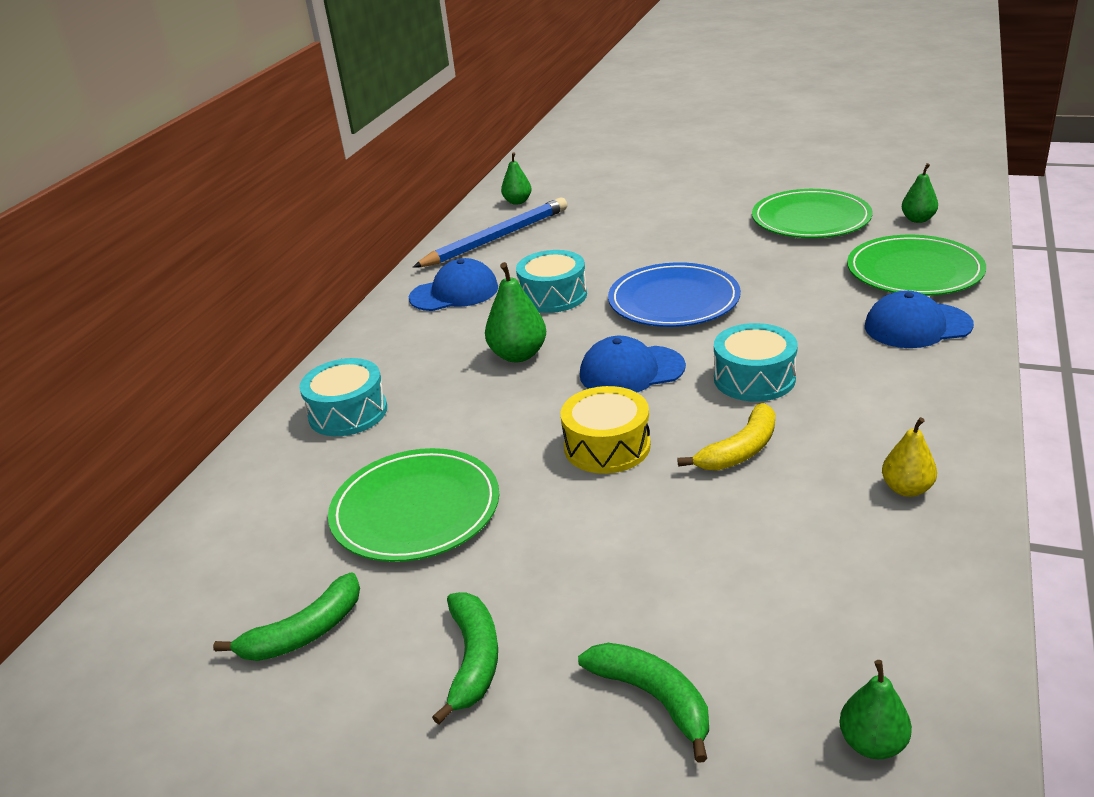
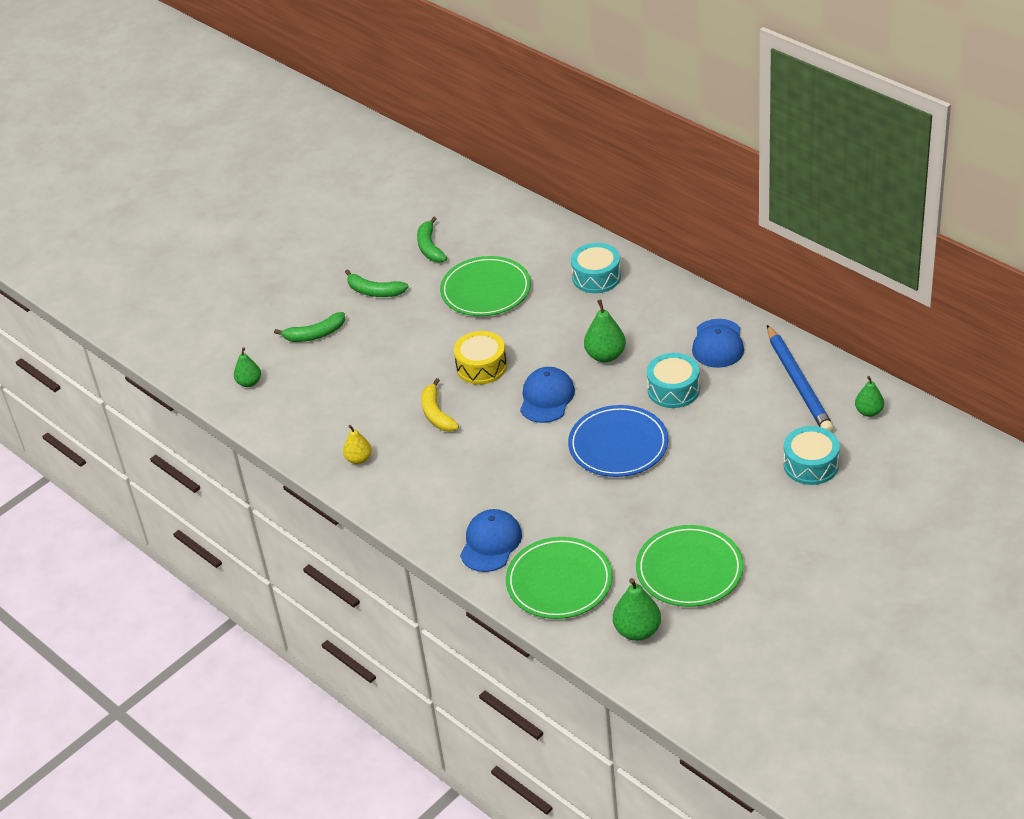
camera: 115 degrees right, 10 degrees up
turquoise drum [714,323,798,402] -> turquoise drum moved to [783,426,840,485]
green pear [902,163,938,223] -> green pear [613,578,661,641], size x1.52

